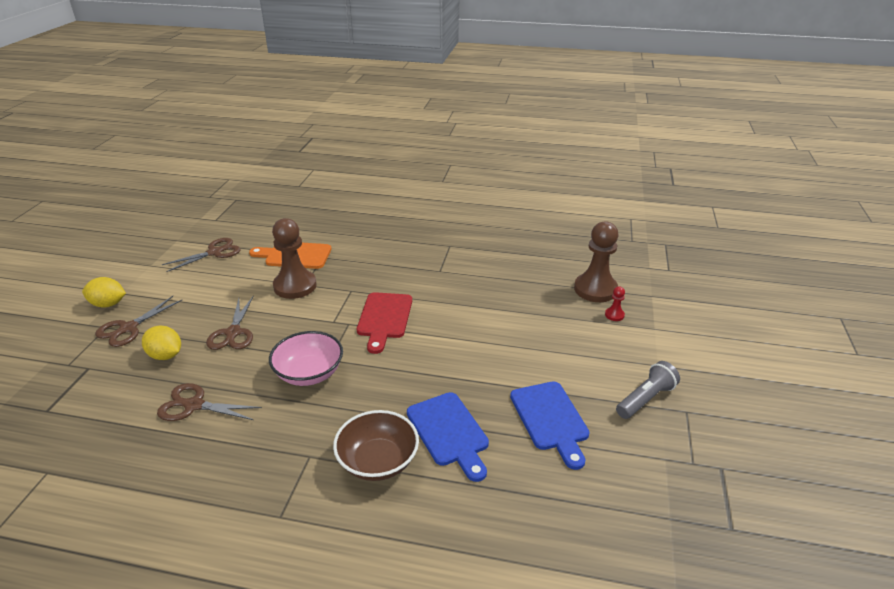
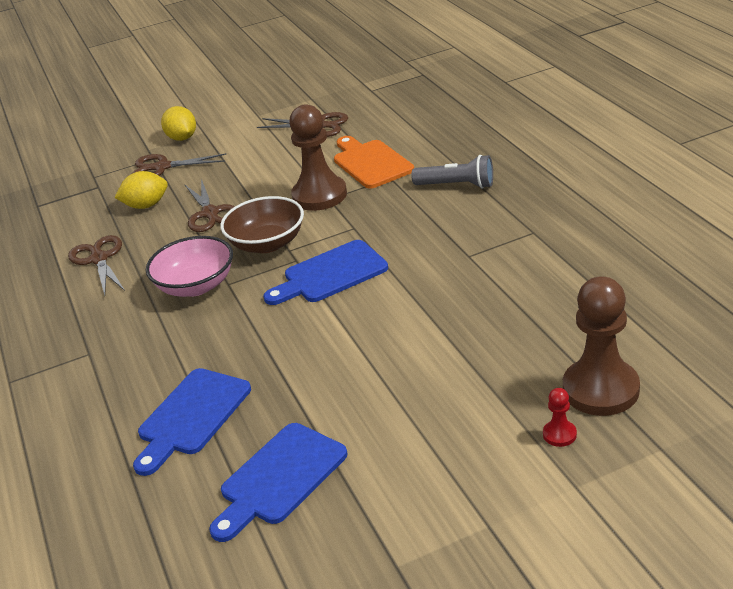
camera: 60 degrees right, 0 degrees up
yellow lemon [142,326,181,360] -> yellow lemon turned 75 degrees clockwise [114,171,168,209]
brown scissors [206,295,254,350] -> brown scissors turned 75 degrees counterclockwise [185,179,235,232]
brown bowl [333,410,419,481] -> brown bowl moved to [220,196,304,253]
red cutting board [357,292,412,354] -> blue cutting board [263,240,388,305]
grey flashlight [616,361,680,419] -> grey flashlight moved to [411,155,493,188]

